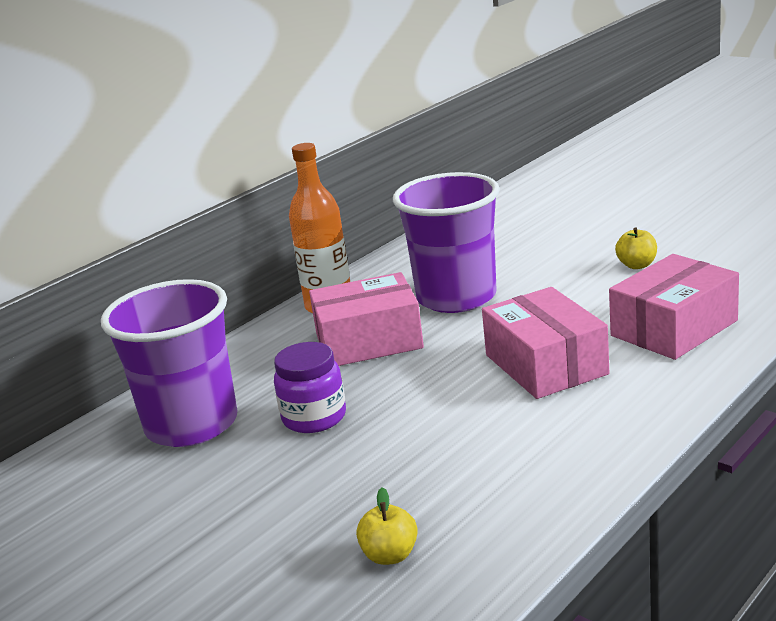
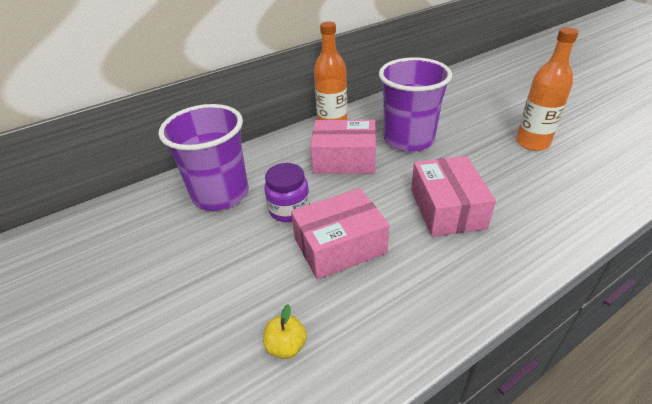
camera: 15 degrees right, 15 degrees up
pink box [609,254,739,360] -> pink box moved to [291,188,389,280]
yellow apple [615,227,657,269] -> orange bottle [516,28,579,151]

